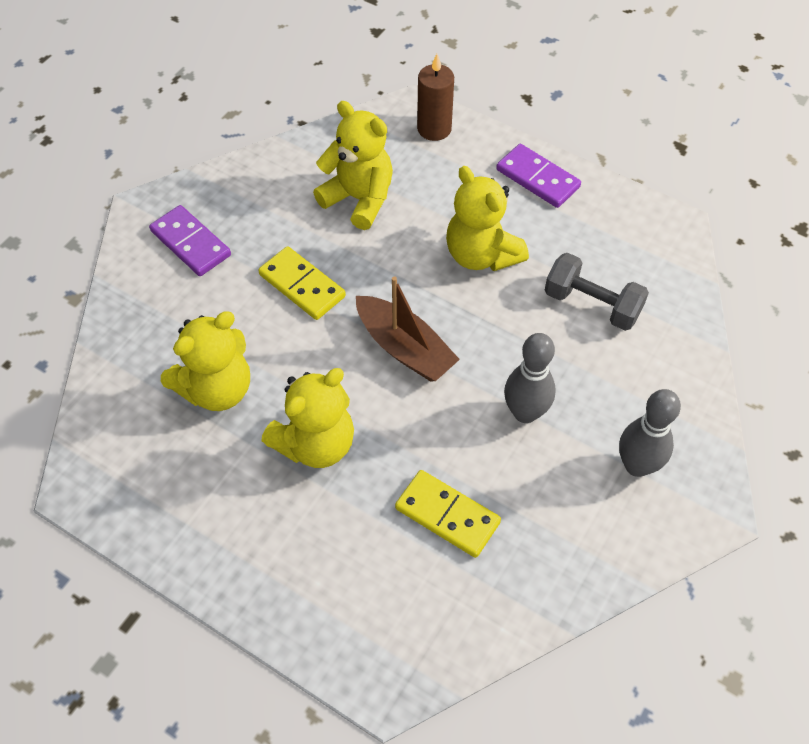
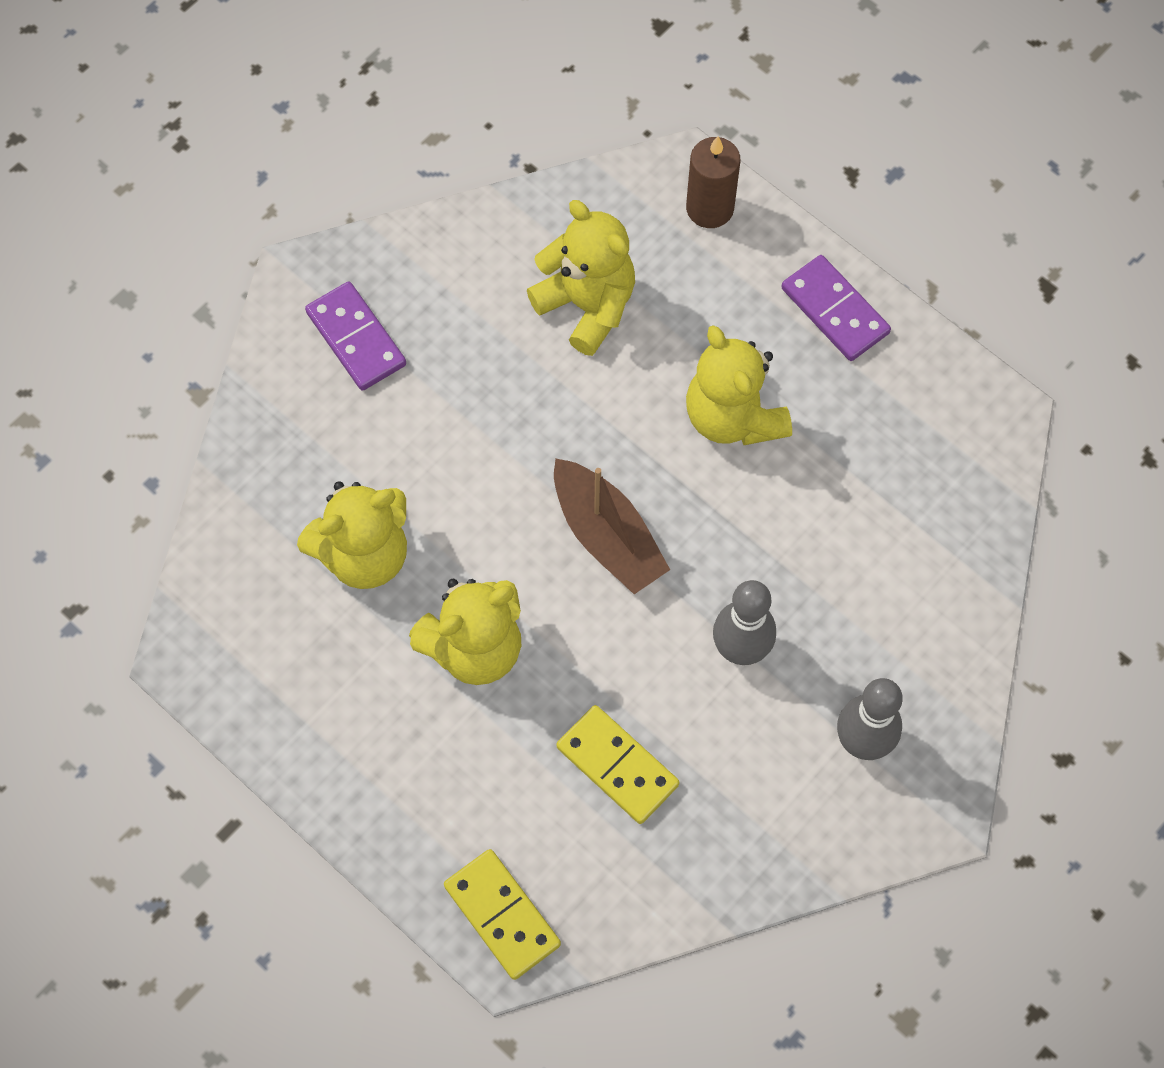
camera: 10 degrees right, 10 degrees up
yellow domino [258,246,346,320] -> yellow domino moved to [444,849,561,980]
grey dumbbell [545,253,649,331] -> none

